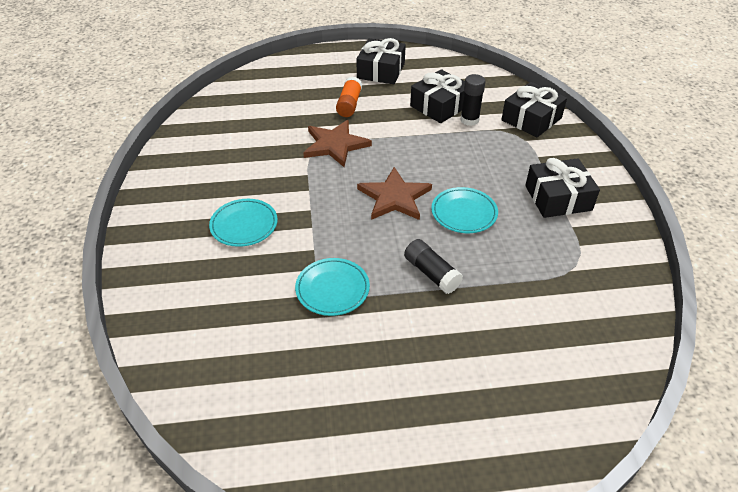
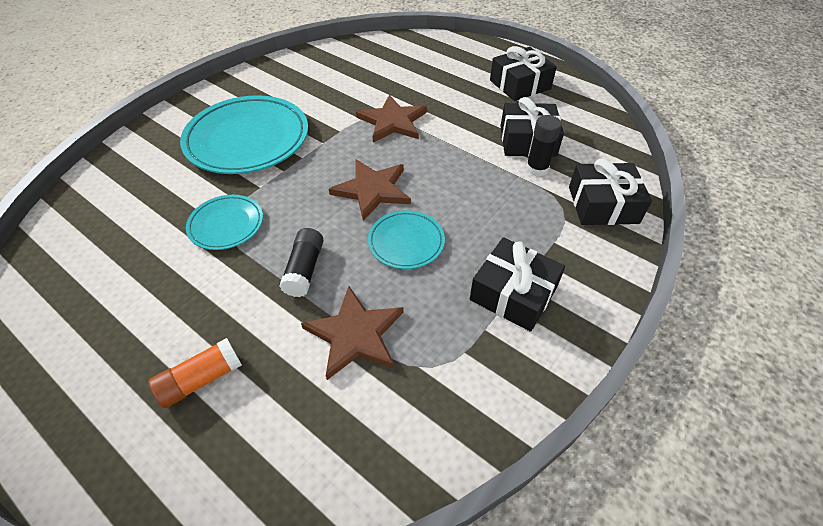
camera: 45 degrees right, 5 degrees up
turquoise plate [209,199,278,247] -> turquoise plate [180,95,308,174], size x1.94
orange glue stick [336,76,362,117] -> orange glue stick moved to [148,338,242,408]
none -> brown star [301,286,404,380]

